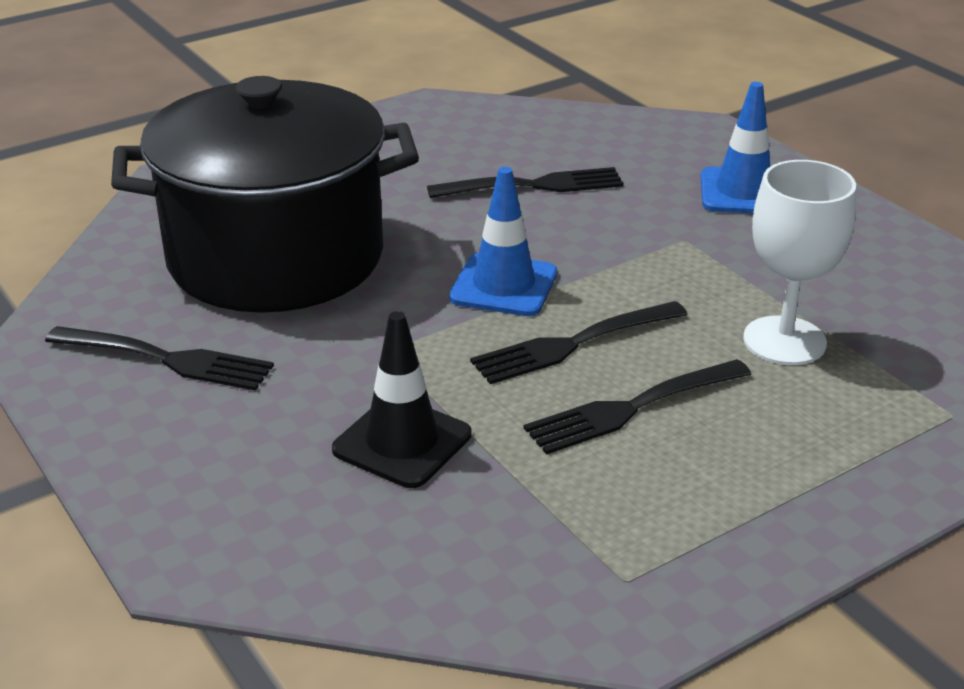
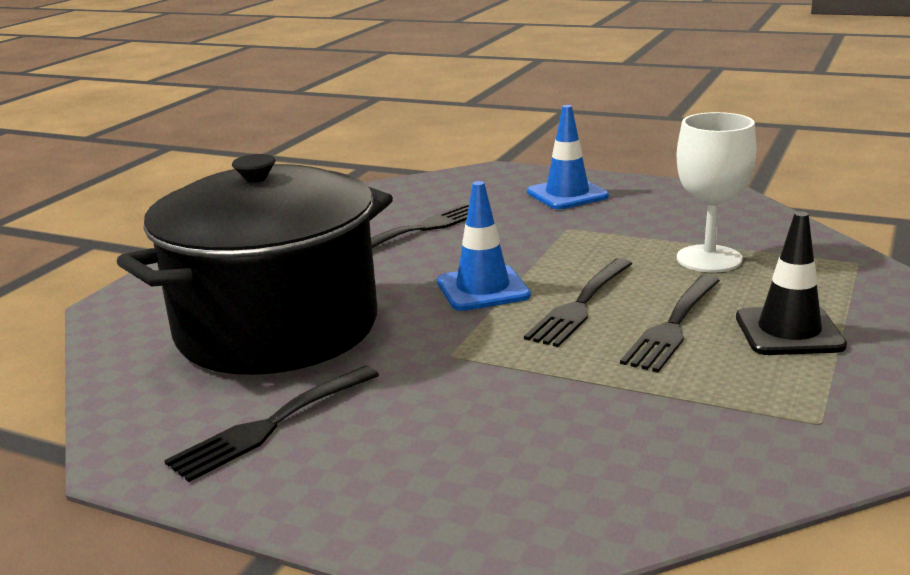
camera: 30 degrees left, 10 degrees down
black fork [45,326,274,391] -> black fork turned 150 degrees clockwise [164,366,379,482]
black traffic cone [332,311,471,488] -> black traffic cone moved to [736,211,847,355]

